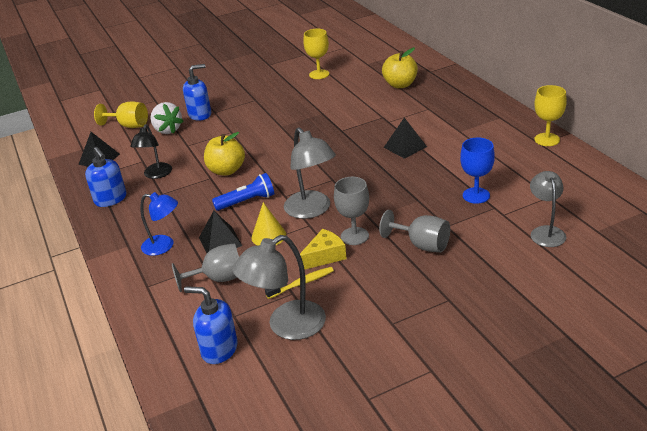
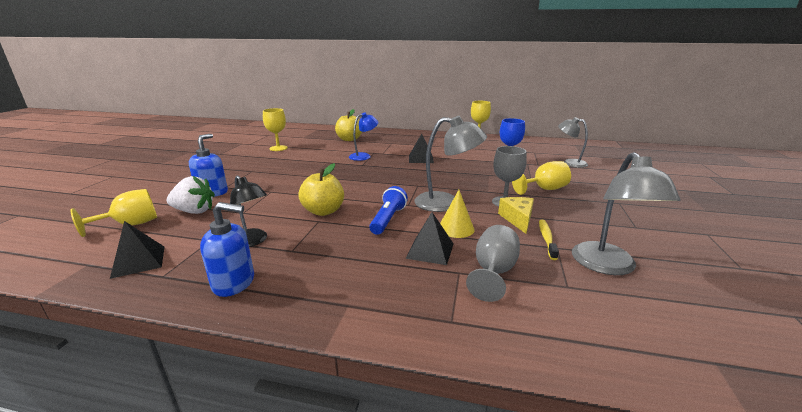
camera: 55 degrees left, 10 degrees down
blue lamp [140,192,178,256] -> blue lamp moved to [349,112,378,161]
blue soap dispenser [184,286,238,364] -> none
grey goblet [379,210,450,252] -> yellow goblet [512,161,571,195]

